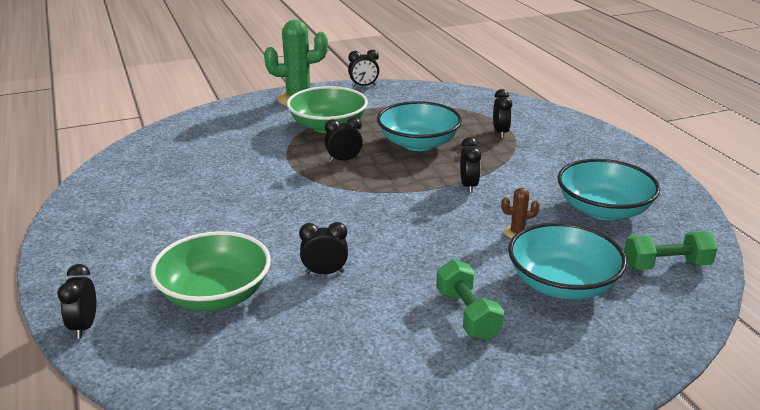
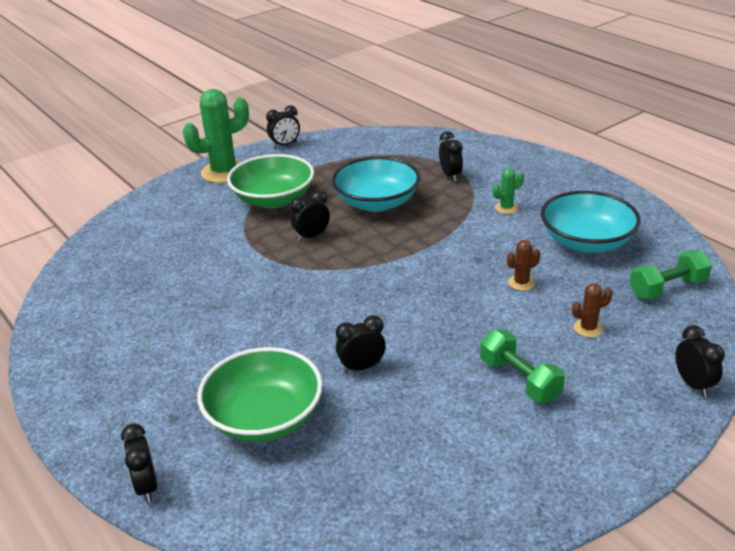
camera: 15 degrees left, 5 degrees up
black clock [460,137,481,193] -> black clock moved to [676,325,725,397]
turquoise bowl [508,222,627,300] -> brown cactus [572,283,613,337]
none -> green cactus [493,168,524,214]

